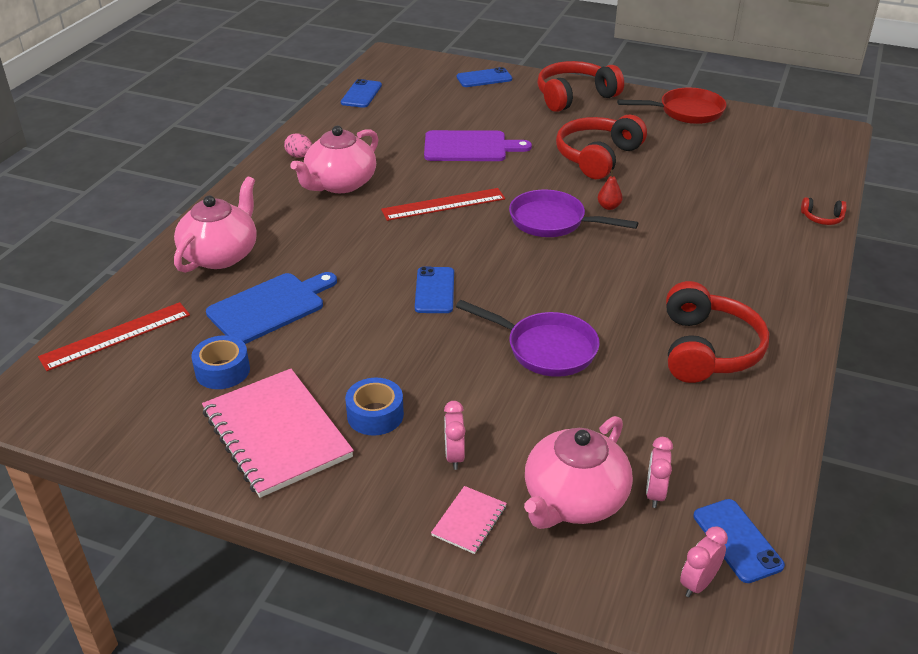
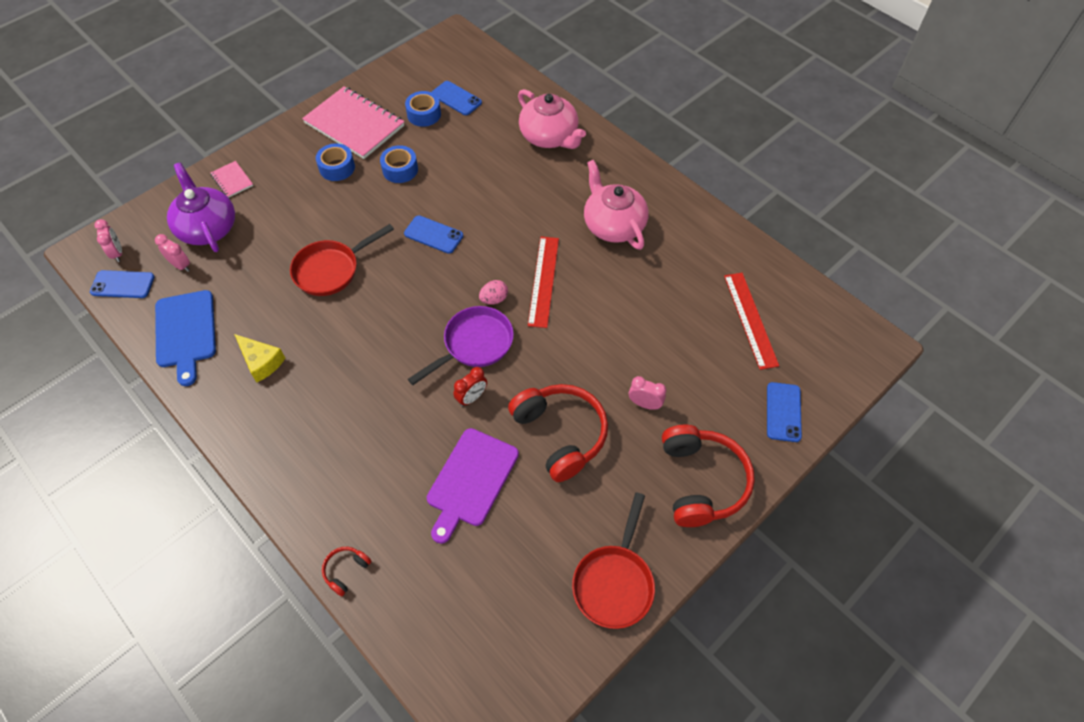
camera: 115 degrees right, 20 degrees up
red ruler [38,302,190,371] -> red ruler moved to [724,273,779,370]
pink notebook [202,369,354,498] -> pink notebook turned 45 degrees clockwise [302,86,404,159]
blue cutting board [206,272,337,344] -> blue cutting board moved to [155,290,216,386]
pink egg [284,133,313,158] -> pink egg moved to [479,280,508,305]
blue phone [341,79,382,108] -> blue phone moved to [432,81,482,115]
purple cutting board [424,130,532,161] -> purple cutting board moved to [427,428,519,544]
pink clock [444,401,466,470] -> pink clock moved to [629,376,666,410]
purple pan [456,300,600,377] -> red pan [290,224,394,296]
pink teapot [524,416,633,529] -> purple teapot [167,163,235,252]
red pear [598,170,623,210] -> red clock [453,367,487,406]
red headphones [666,281,769,383] -> yellow cheese [234,334,285,383]
none -> blue tape [380,145,418,183]

